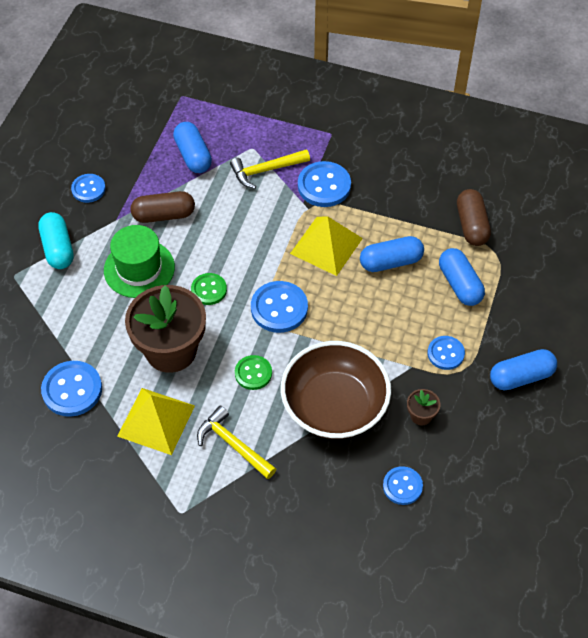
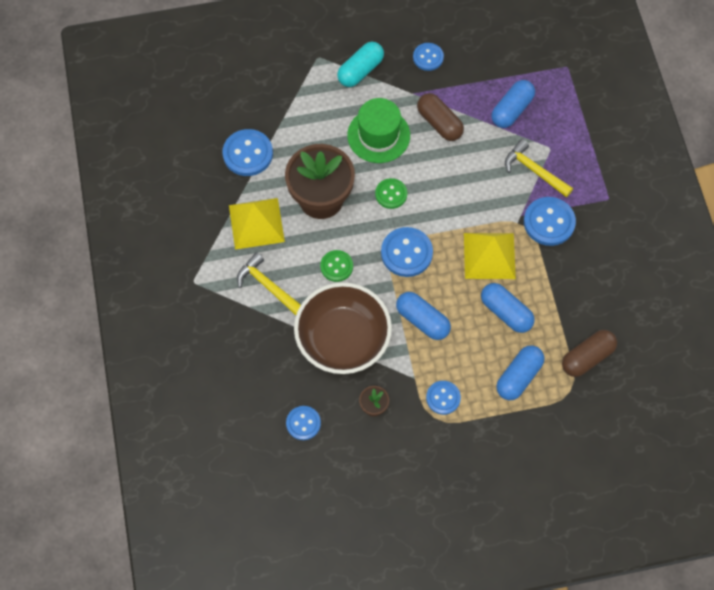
camera: 60 degrees right, 10 degrees up
yellow hammer [197,405,276,479] -> yellow hammer turned 60 degrees counterclockwise [237,252,301,315]
blue capsule [490,349,557,391] -> blue capsule moved to [396,292,451,340]

